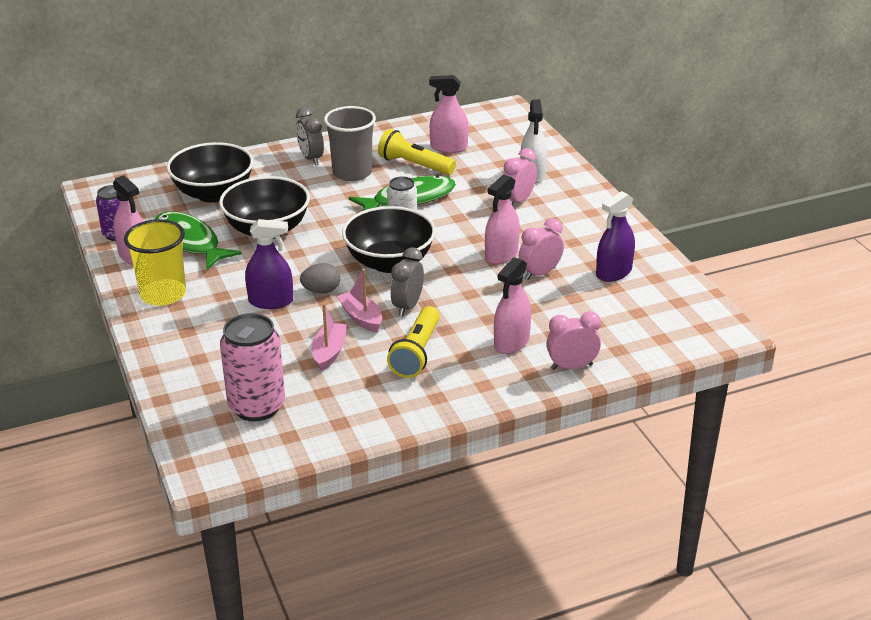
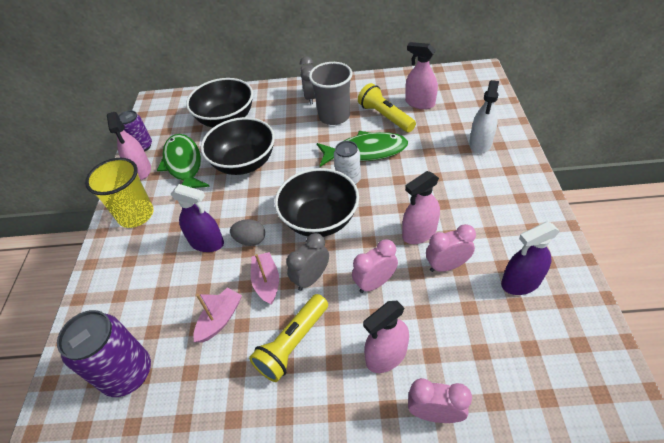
camera: 25 degrees right, 15 degrees up
pink can [220,313,285,421] -> purple can [57,310,151,397]
pink clock [504,148,537,205] -> pink clock moved to [352,239,398,293]

